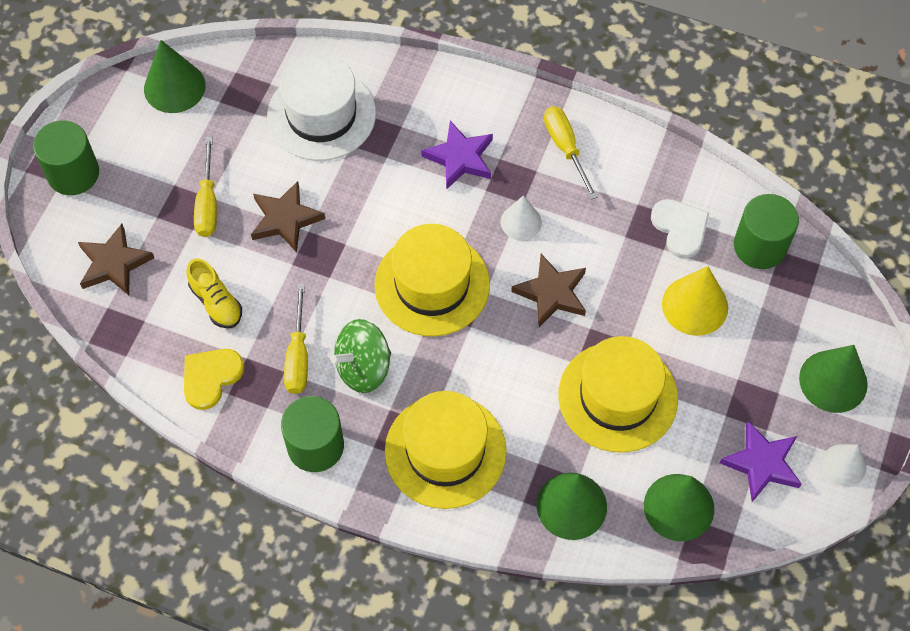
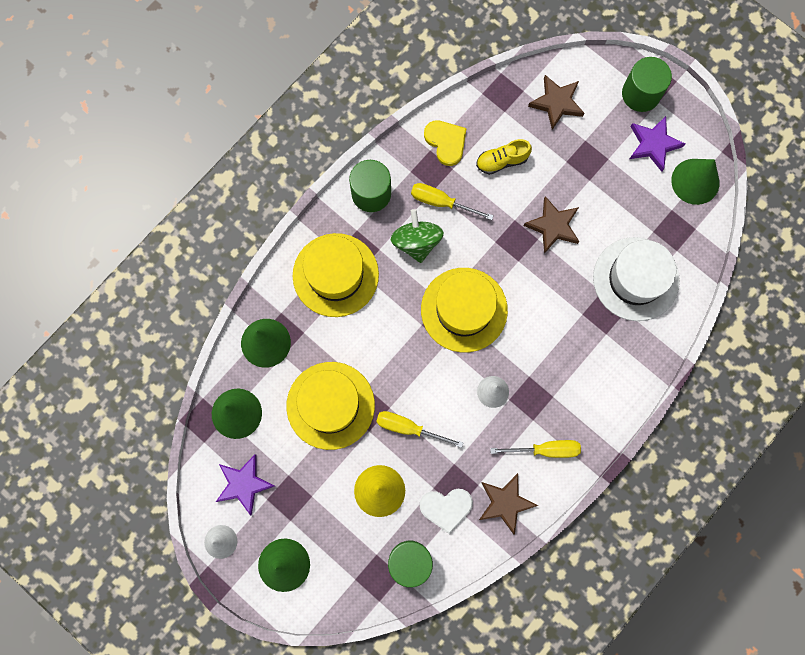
camera: 110 degrees right, 15 degrees up
yellow screwdriver [194,137,217,237] -> yellow screwdriver moved to [376,411,463,448]
purple star [421,121,493,190] -> purple star moved to [630,116,685,172]
brown star [511,254,586,327] -> brown star moved to [479,473,538,535]

